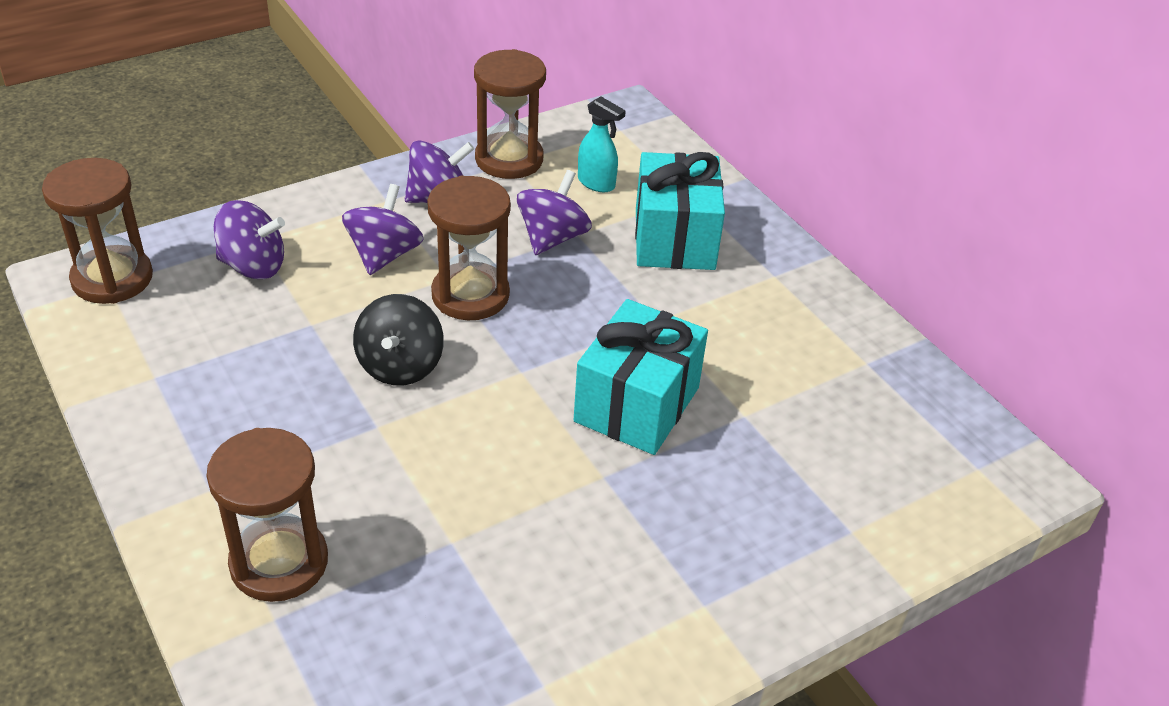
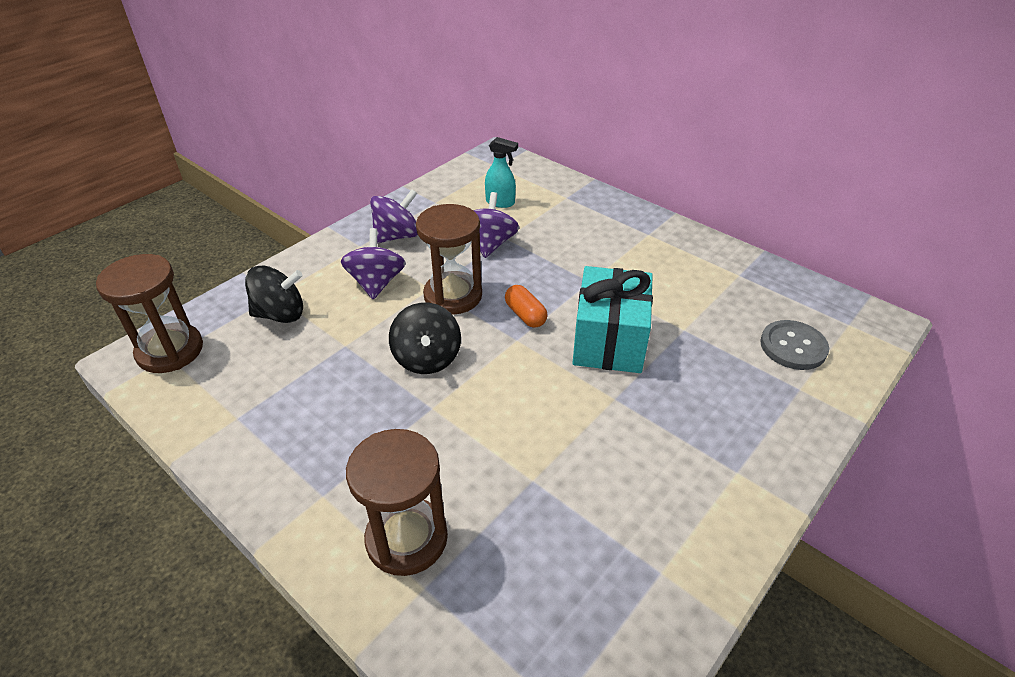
camera: 15 degrees left, 0 degrees up
purple spinning top [214,200,285,279] -> black spinning top [245,266,303,323]
brown hourglass [474,49,546,179] -> none
turquoise gift [635,152,725,270] -> none
none -> orange capsule [505,285,548,328]
none -> grey button [760,320,829,370]

